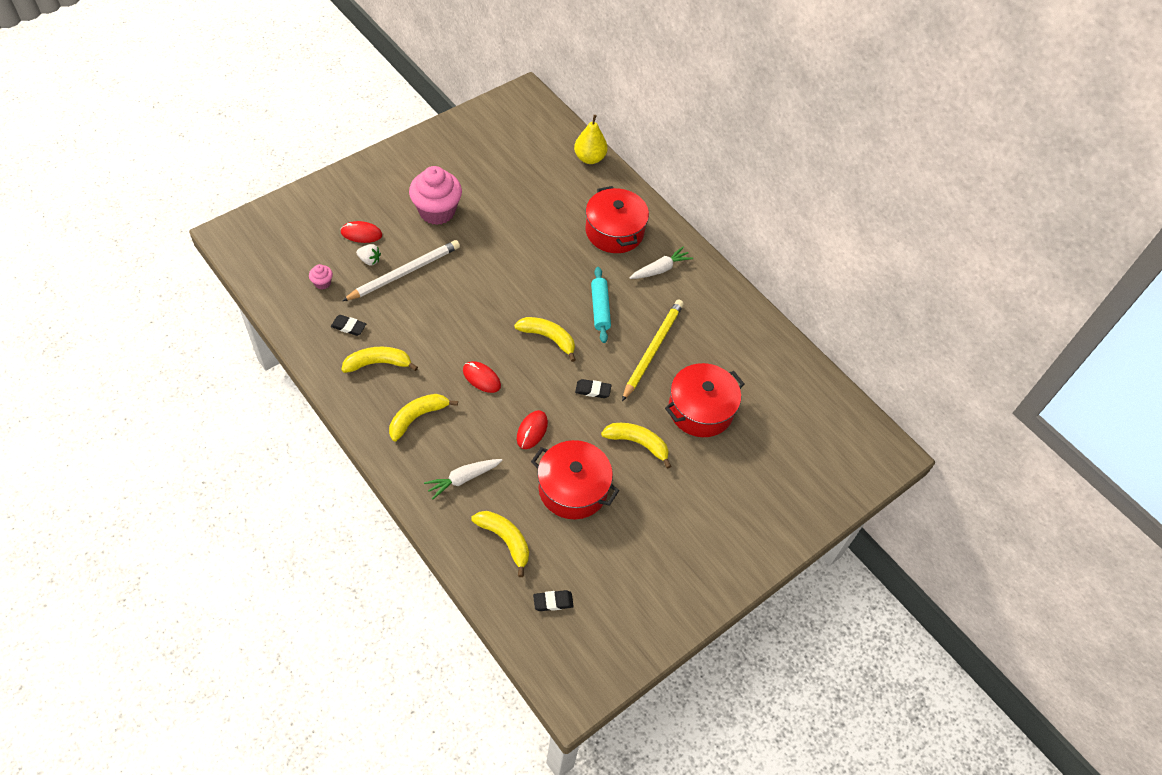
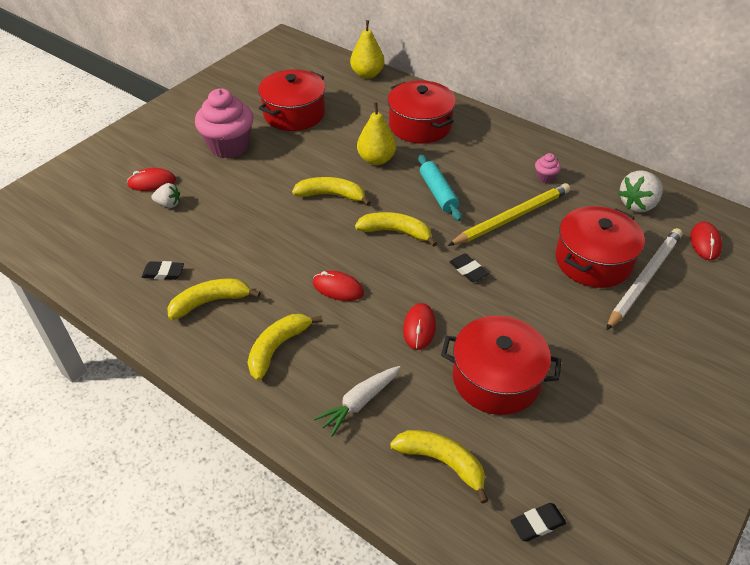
camera: 10 degrees left, 10 degrees down
pink cupcake [309,264,333,290] -> pink cupcake moved to [535,153,561,183]
white pencil [342,240,460,301] -> white pencil moved to [606,228,682,331]
black eraser [575,379,611,398] -> black eraser turned 60 degrees clockwise [449,253,489,282]
yellow banana [601,423,671,469] -> yellow banana moved to [292,177,371,206]
yellow pencil [622,299,684,401] -> yellow pencil turned 45 degrees clockwise [448,183,570,246]
white carrot [630,246,693,279] -> none
none -> red pot [258,69,325,131]
none -> yellow pear [357,102,396,165]
none -> white strawberry [618,170,663,212]
none -> red mouse [690,222,722,260]

